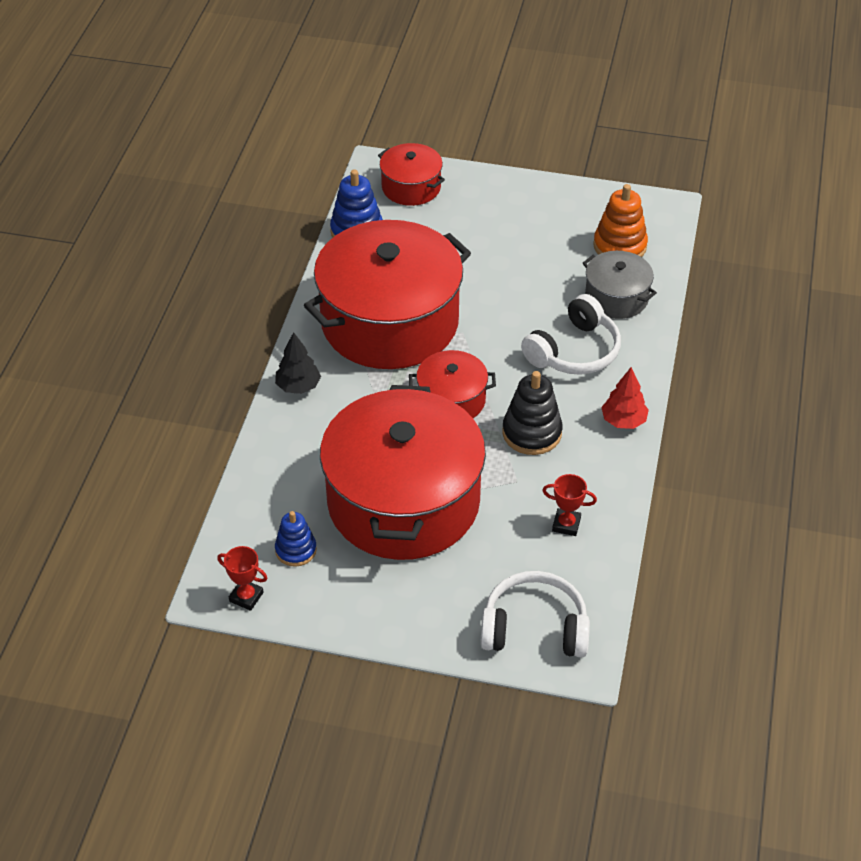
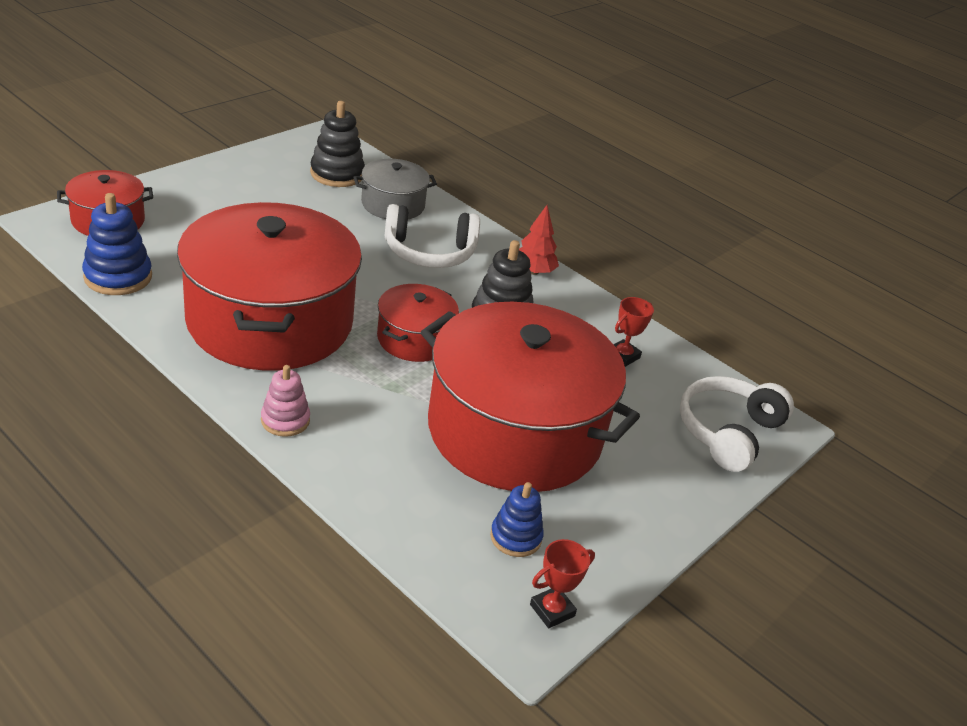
camera: 65 degrees left, 10 degrees down
black tree [275,332,321,394] -> pink stacking toy [261,365,310,437]
white headphones [521,294,621,375] -> white headphones turned 105 degrees clockwise [385,204,480,268]
orange stacking toy [593,184,648,257] -> black stacking toy [310,101,365,187]

